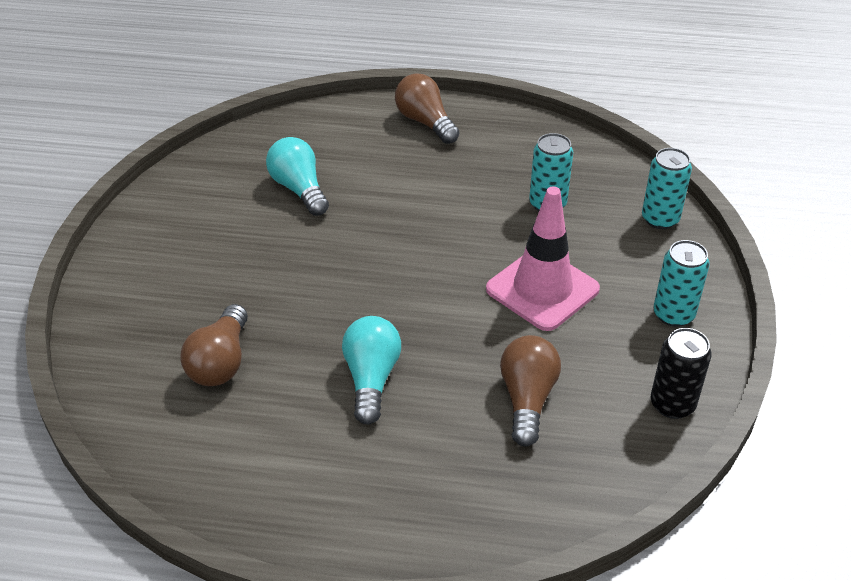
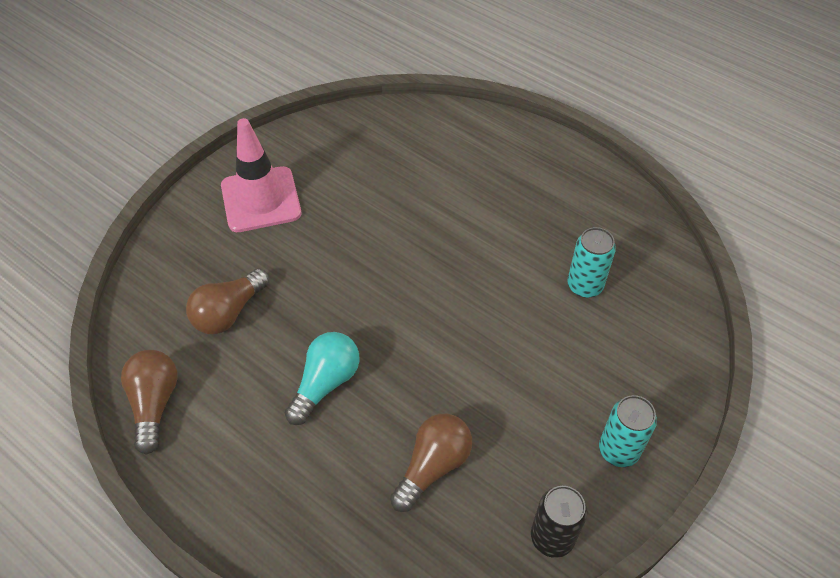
camera: 30 degrees right, 10 degrees up
turquoise light bulb [266,137,329,216] -> none
brown light bulb [395,73,459,144] -> brown light bulb moved to [121,350,178,454]
pink traffic cone [486,186,600,331] -> pink traffic cone moved to [221,118,301,232]
turquoise can [642,148,692,229] -> none

